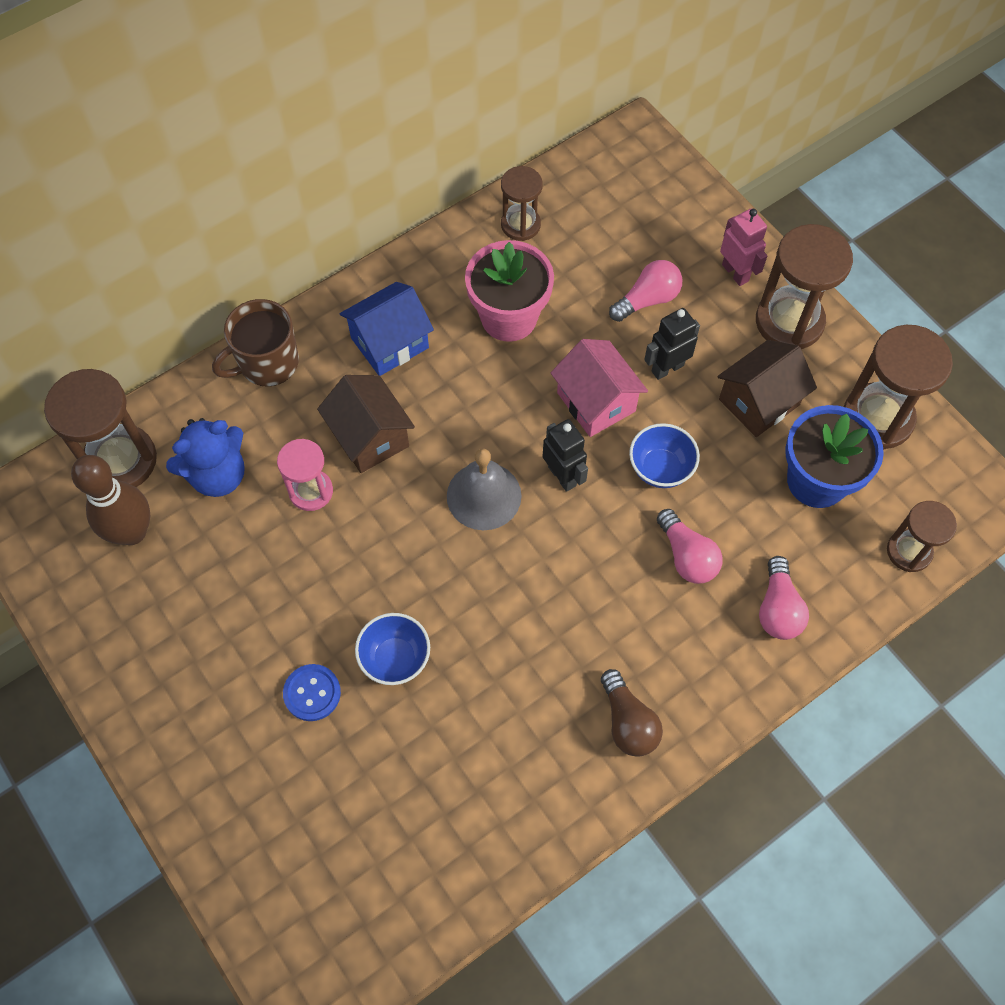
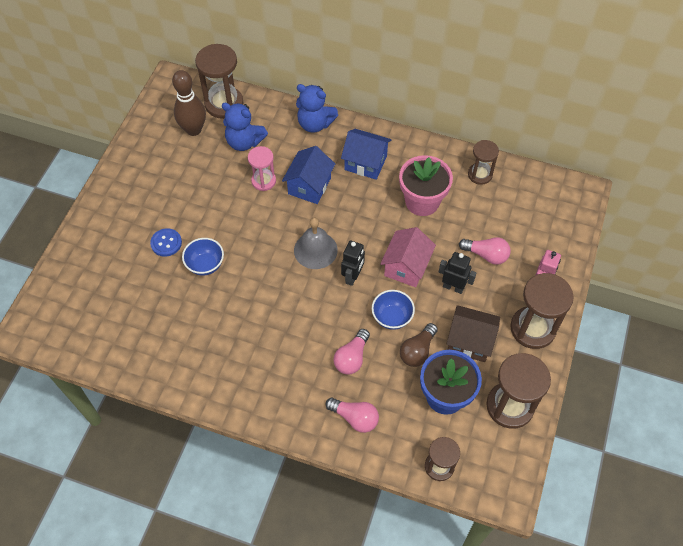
camera: 55 degrees right, 5 degrees down
brown mug [212,299,299,387] -> blue teddy bear [296,84,338,133]
brown house [317,375,415,473] -> blue house [282,146,335,204]
brown light bulb [601,669,663,757] -> brown light bulb moved to [400,323,438,367]
pink light bulb [759,556,809,640] -> pink light bulb turned 120 degrees counterclockwise [325,398,379,433]

